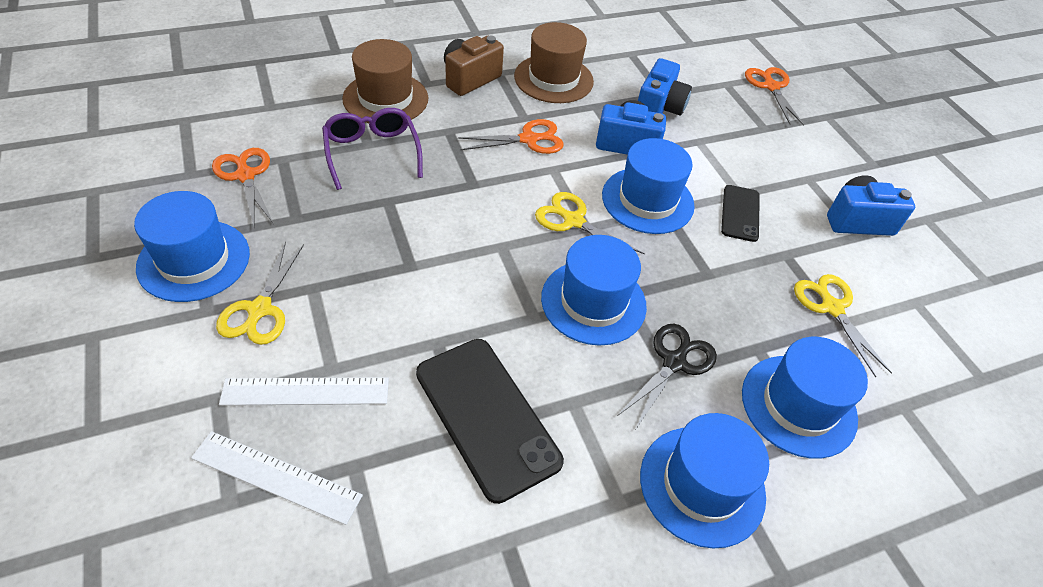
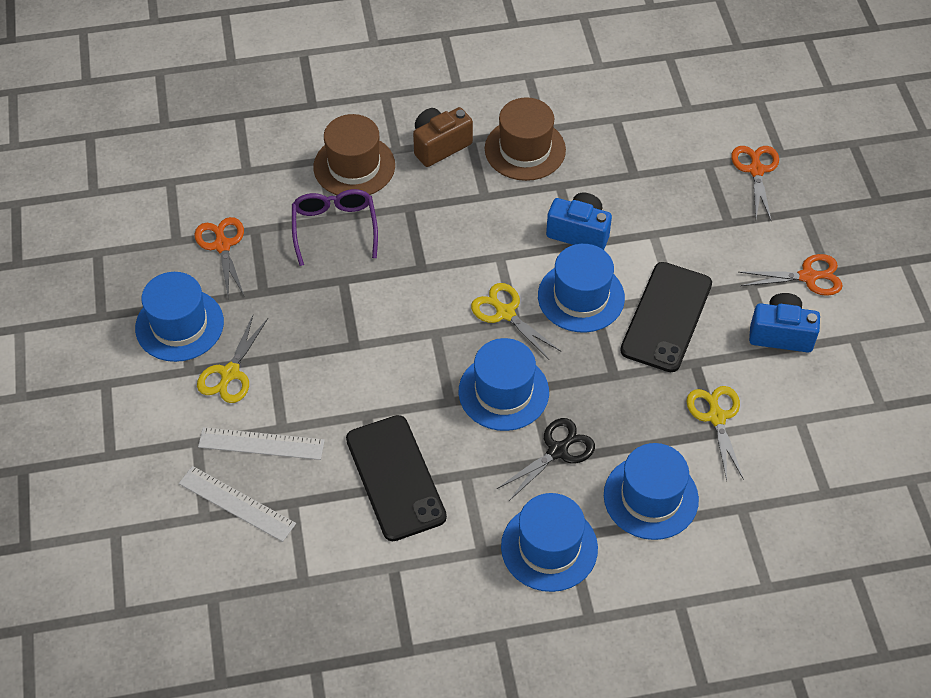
camera: 15 degrees right, 5 degrees up
orange scissors [458,119,564,154] -> orange scissors moved to [739,254,843,296]
blue camera [638,58,692,115] -> none
black phone [721,185,760,242] -> black phone [620,262,712,372], size x1.80

